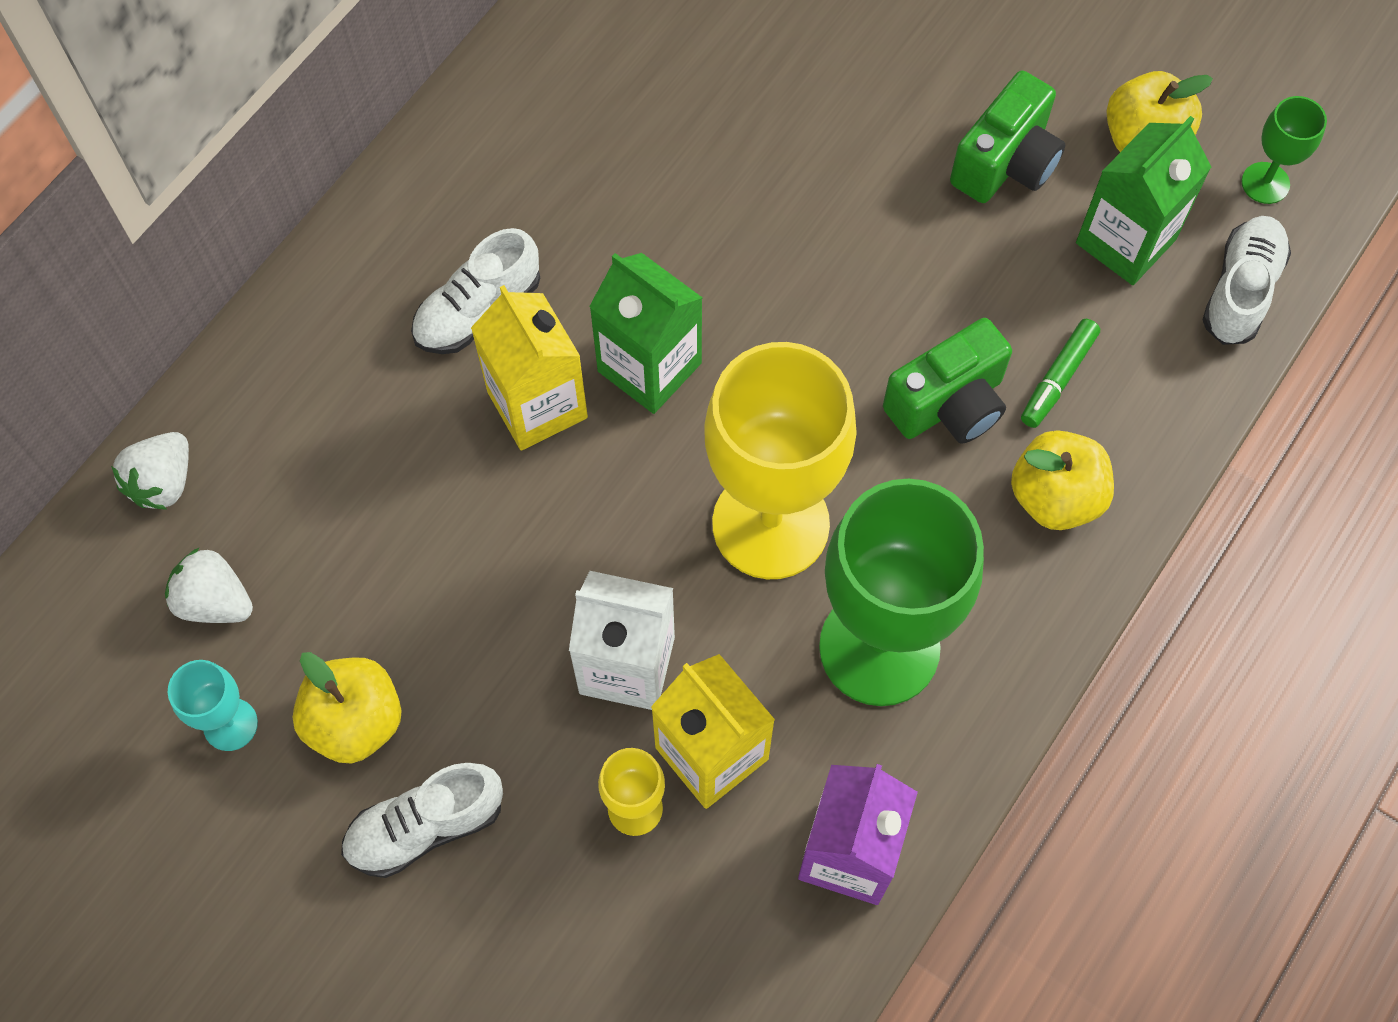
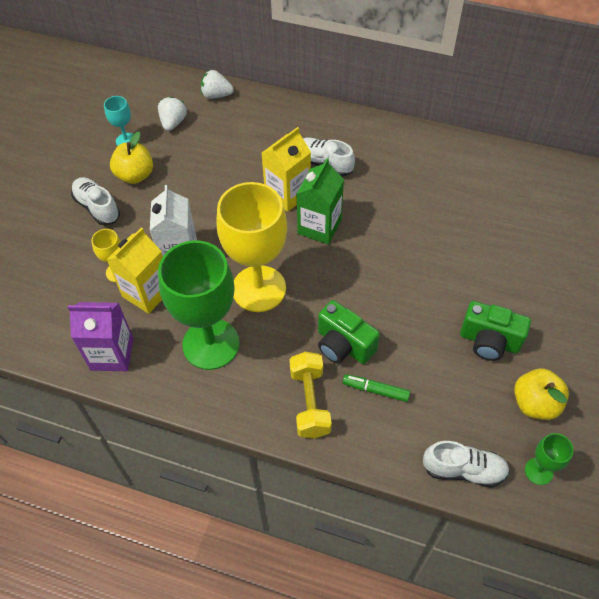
camera: 75 degrees right, 10 degrees down
yellow apple [1011,430,1114,530] -> yellow dumbbell [289,352,332,438]
green carton [1076,116,1211,285] -> none

